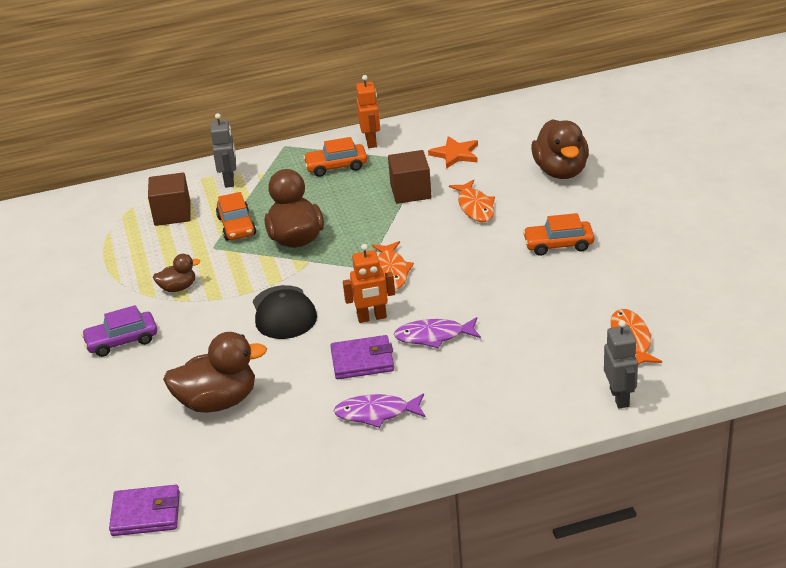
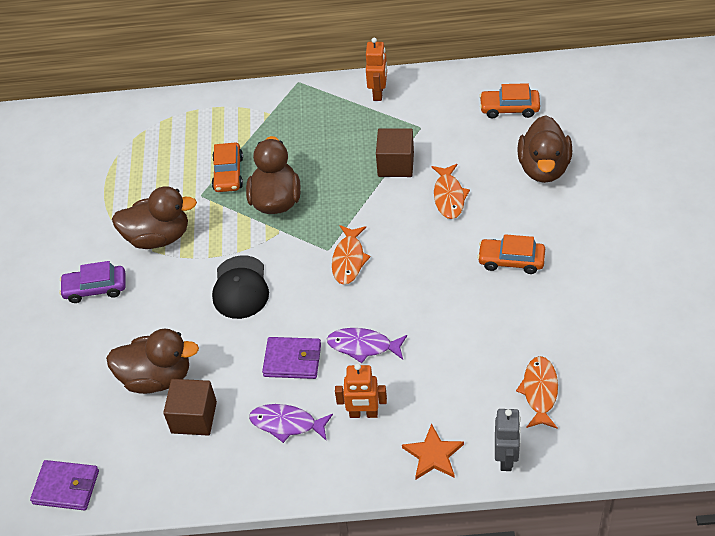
camera: 15 degrees right, 15 degrees up
brown cube [148,172,191,226] -> brown cube moved to [163,379,217,436]
brown duck [153,254,200,292] -> brown duck [112,186,197,249], size x1.91
grey robot [211,113,236,188] -> none
orange car [303,137,367,177] -> orange car moved to [479,83,540,119]
orange robot [343,244,395,323] -> orange robot moved to [335,363,387,418]
orange star [428,136,478,169] -> orange star moved to [402,424,464,479]

